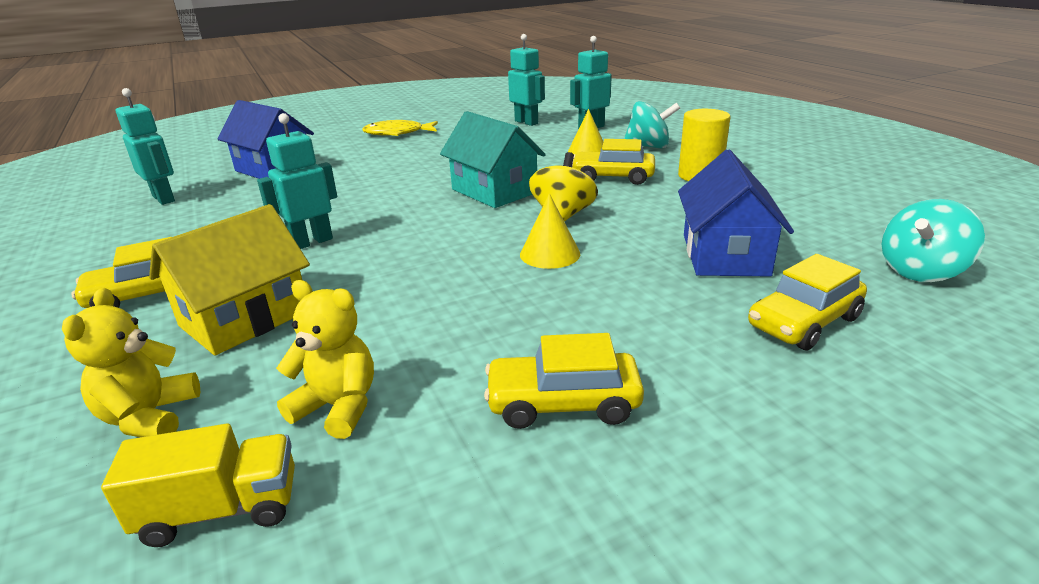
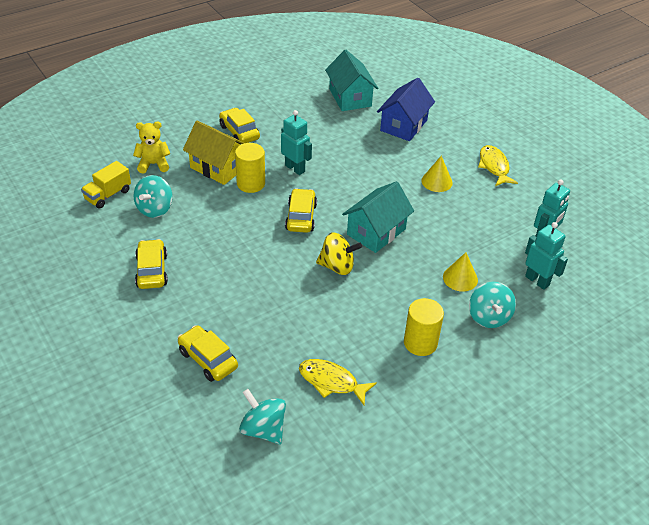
camera: 80 degrees right, 15 degrees up
yellow truck [101,424,295,547] -> yellow truck turned 60 degrees clockwise [81,161,131,208]
turquoise robot [116,88,175,205] -> turquoise house [325,50,378,111]
yellow teddy bear [276,280,374,439] -> turquoise spinning top [133,175,173,218]
yellow cone [520,193,580,269] -> yellow cone moved to [421,156,453,192]
yellow car [572,139,655,185] -> yellow car moved to [285,188,317,233]
blue house [678,150,794,276] -> none
none -> yellow cylinder [235,143,265,193]
none -> yellow fish [299,359,377,405]

